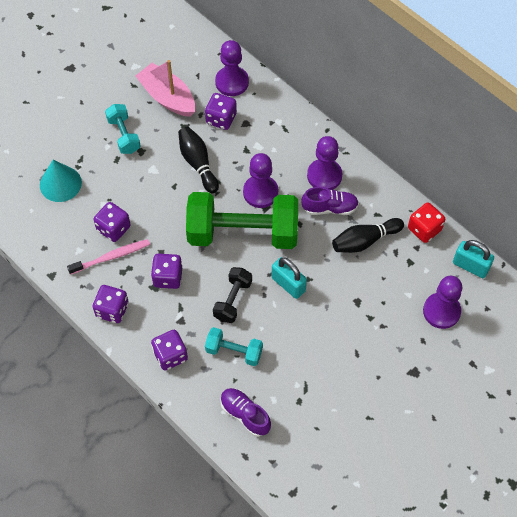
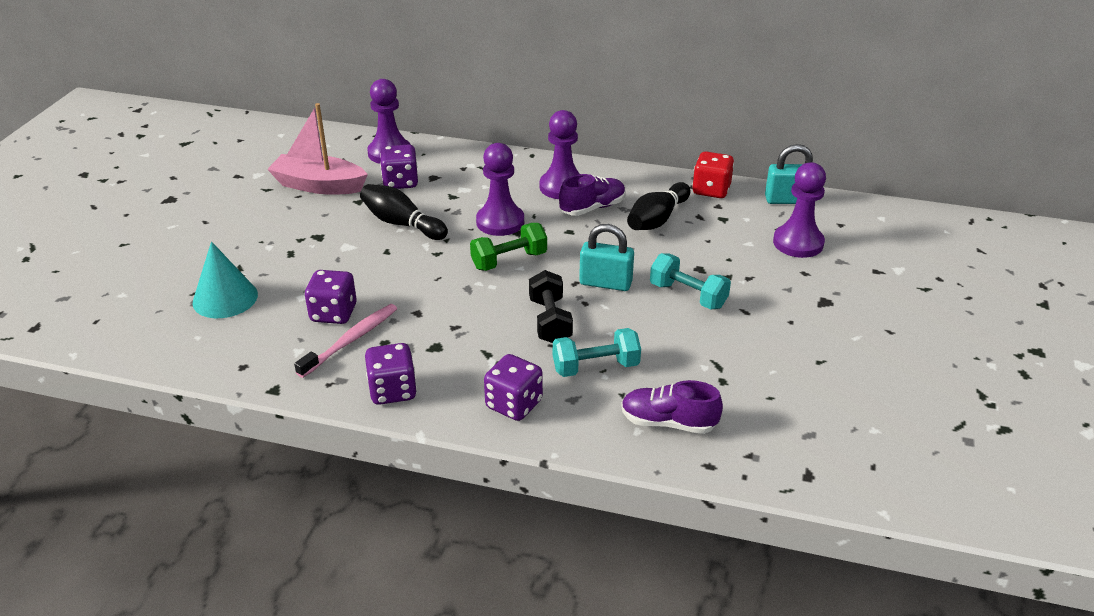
camera: 30 degrees left, 25 degrees down
turquoise dumbbell [105,104,141,154] -> turquoise dumbbell moved to [650,253,731,309]
purple dice [151,253,182,289] -> none
green dumbbell [186,192,298,249] -> green dumbbell [470,223,547,271], size x0.48

